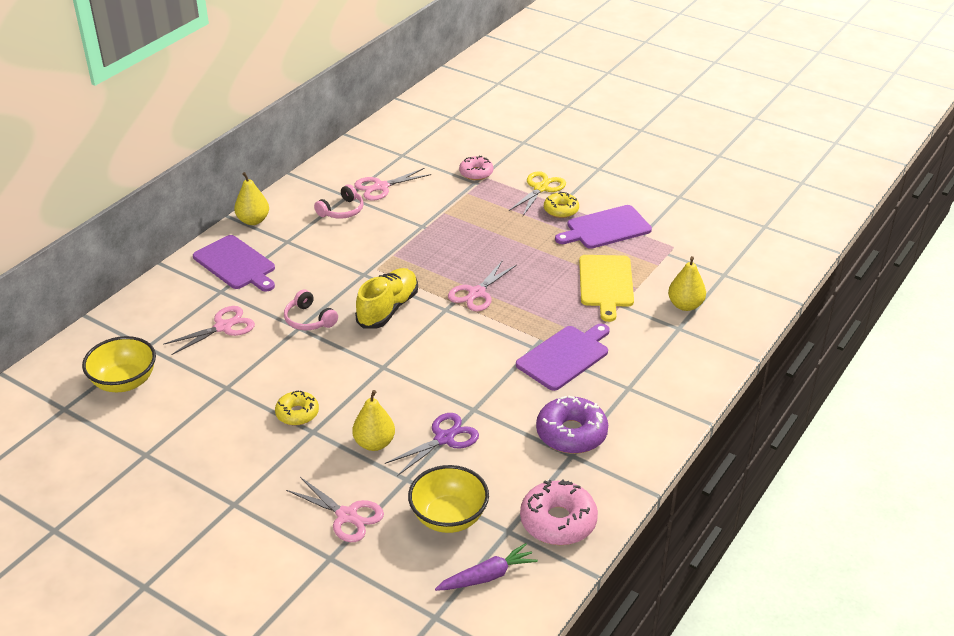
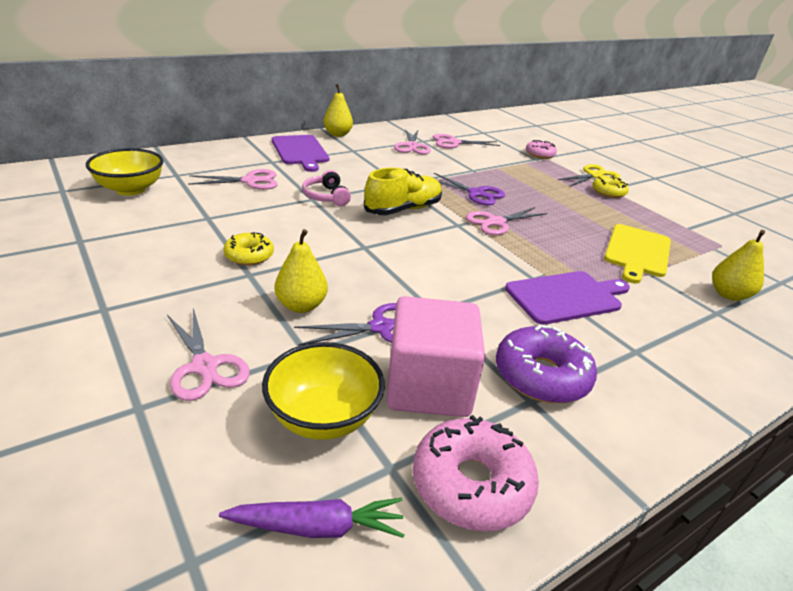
camera: 20 degrees right, 5 degrees down
pink headphones [314,184,364,219] -> pink scissors [394,129,431,155]
purple cutting board [555,205,652,249] -> none
none -> pink cube [386,296,485,417]
none -> purple scissors [434,173,505,205]

